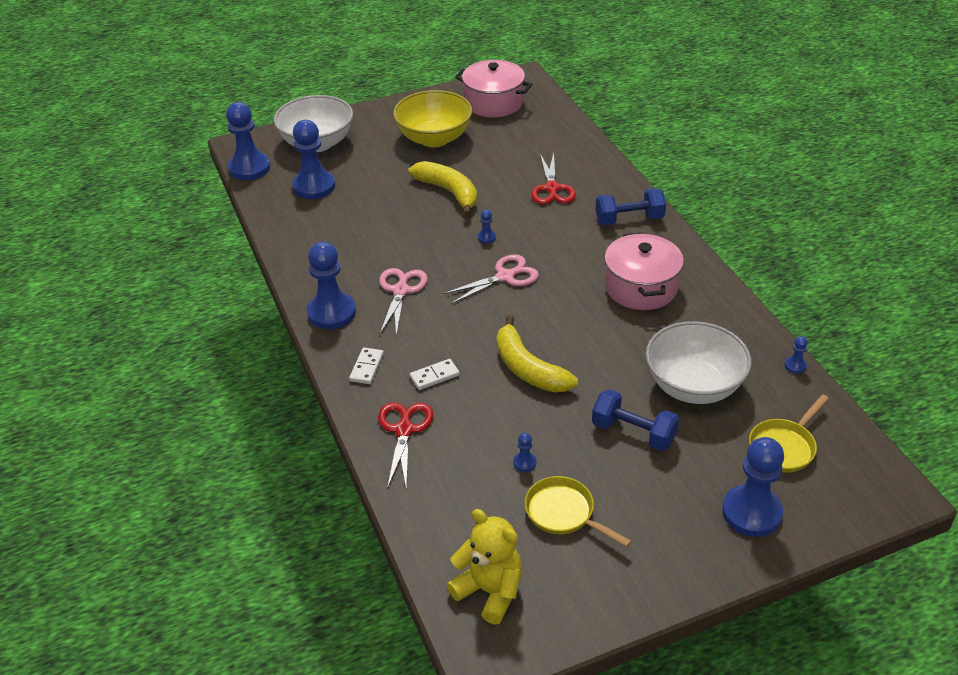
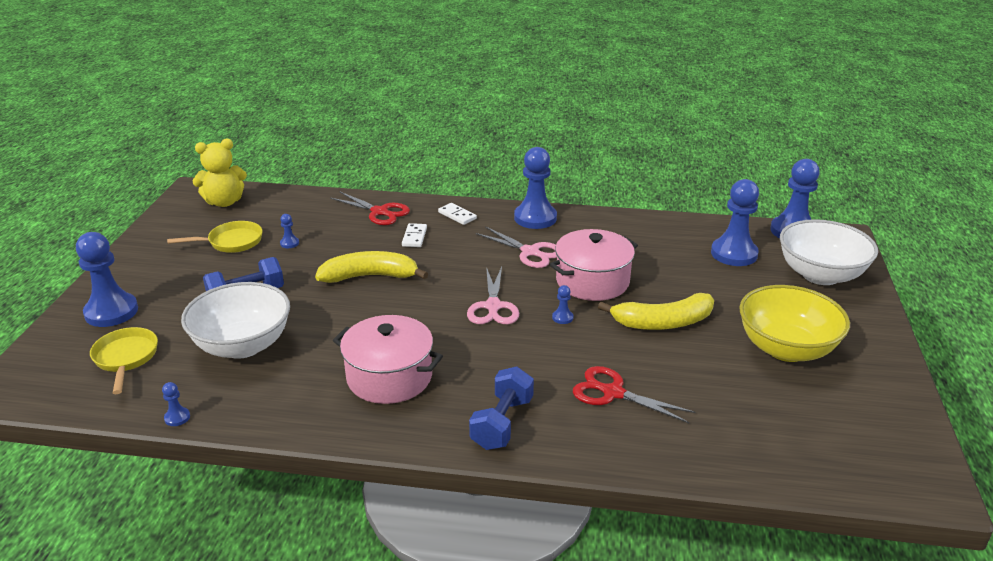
camera: 120 degrees right, 10 degrees down
pink pot [455,60,532,118] -> pink pot moved to [549,229,638,301]

